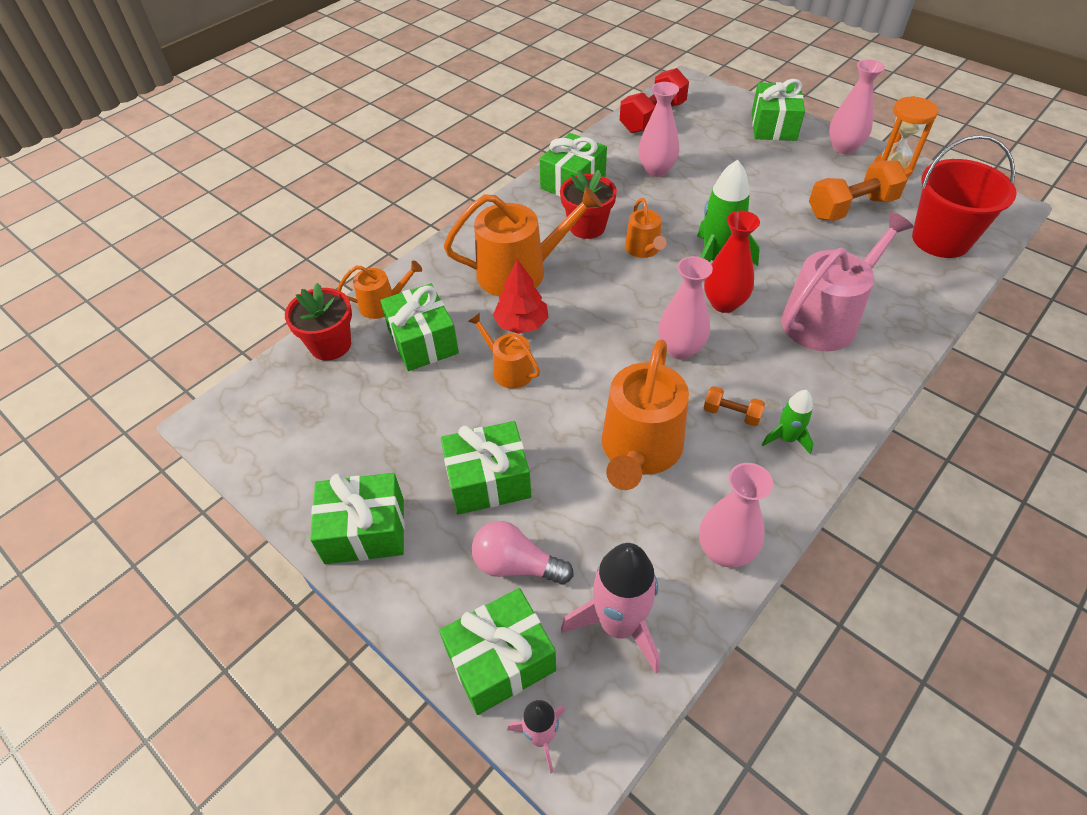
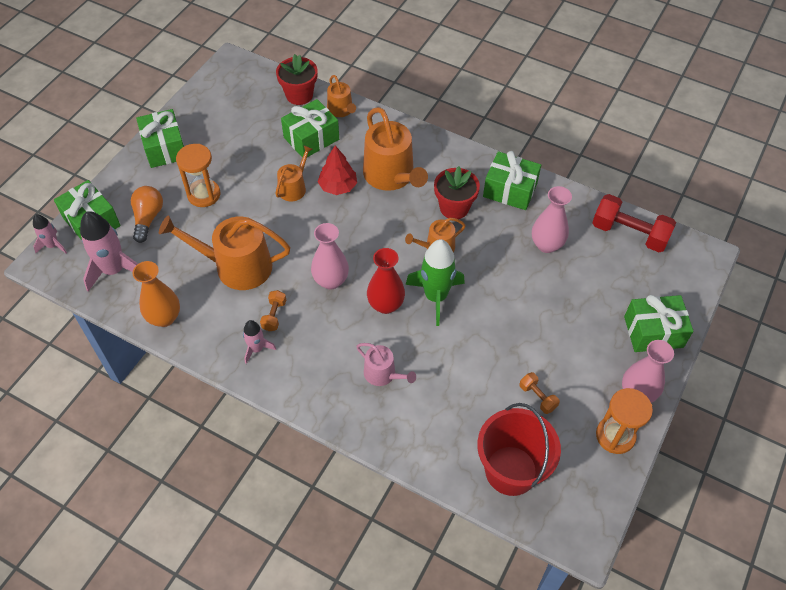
camera: 75 degrees right, 5 degrees up
green gift [441,421,531,515] -> orange hourglass [176,144,220,207]
pink light bulb [472,521,574,585] -> orange light bulb [131,186,163,243]
pink vase [699,463,773,568] -> orange vase [133,261,180,327]
green rocket [762,390,813,454] -> pink rocket [243,320,276,364]
pink watering can [781,212,914,351] -> pink watering can [356,343,416,386], size x0.53
orange dumbbell [809,160,908,221] -> orange dumbbell [519,372,560,414], size x0.49

